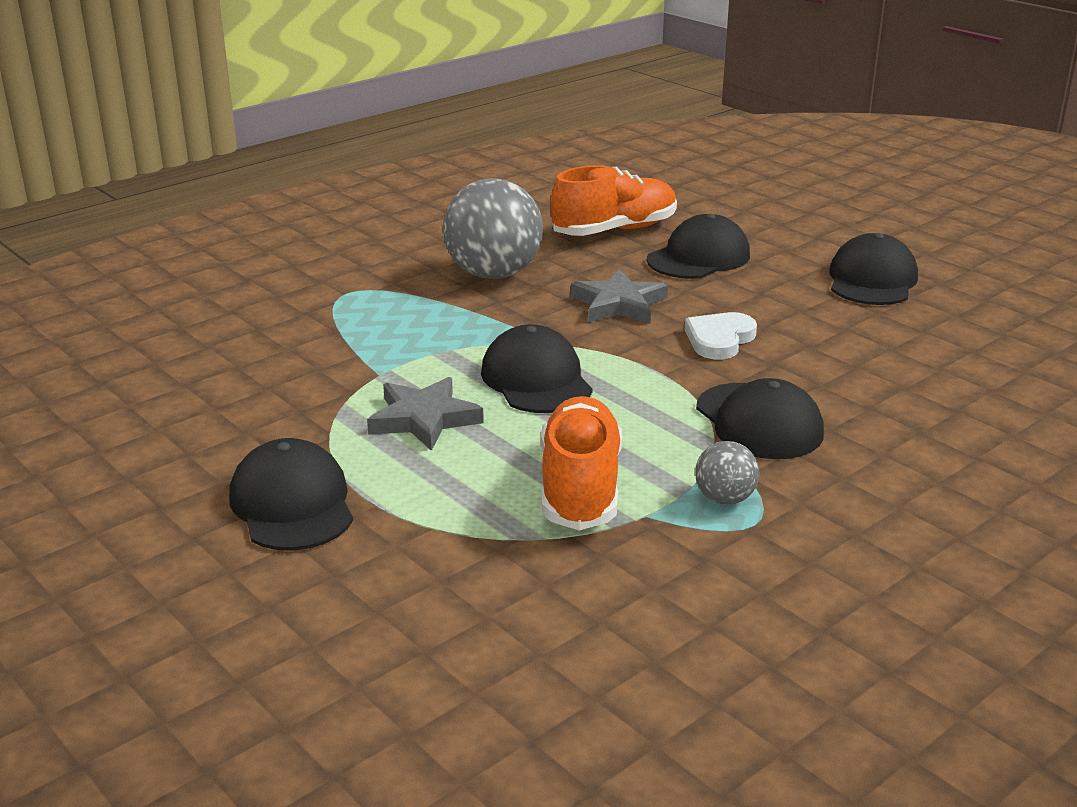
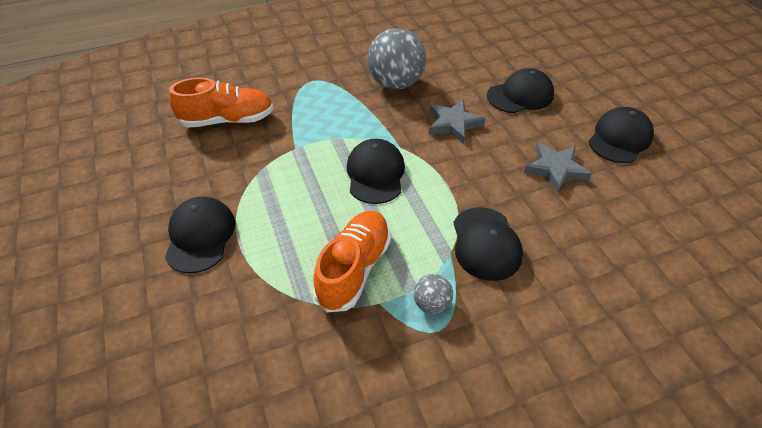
camera: 20 degrees right, 20 degrees up
grey star [367,377,484,451] -> grey star moved to [524,142,592,193]
orange shoe [551,165,677,236] -> orange shoe moved to [169,77,274,128]
white heart [685,312,757,359] -> none

